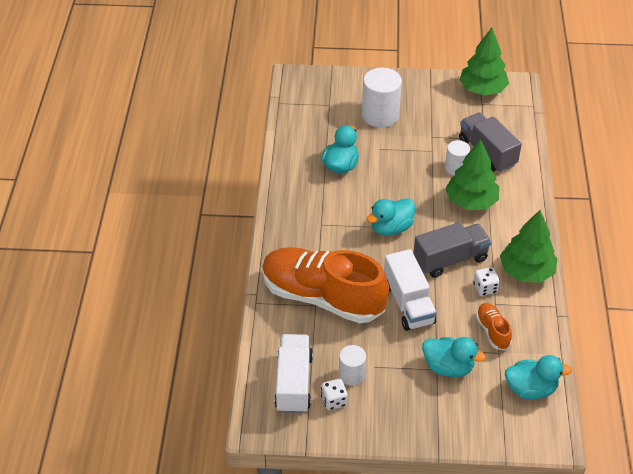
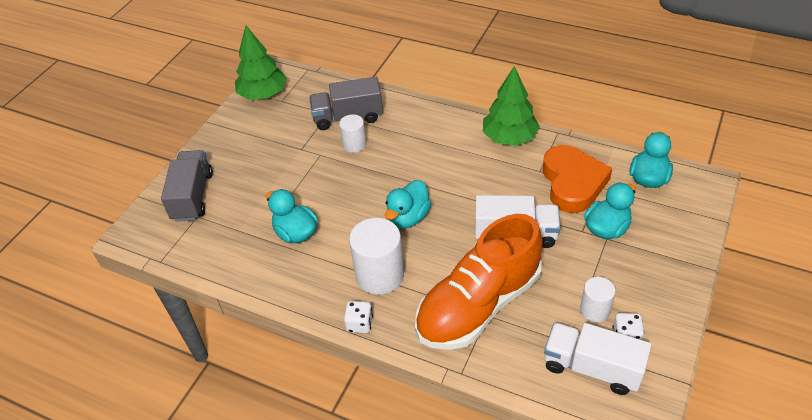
camera: 65 degrees left, 0 degrees up
white cylinder [362,68,402,128] -> white cylinder moved to [349,218,404,295]
turquoise duck [367,198,415,236] -> turquoise duck turned 45 degrees clockwise [385,180,431,229]
grey truck [413,222,491,278] -> grey truck moved to [161,150,213,222]
green tree [445,139,499,210] -> none
white dice [473,267,500,296] -> white dice moved to [344,301,373,333]
orange shoe [476,303,512,350] -> orange heart [543,145,612,213]

